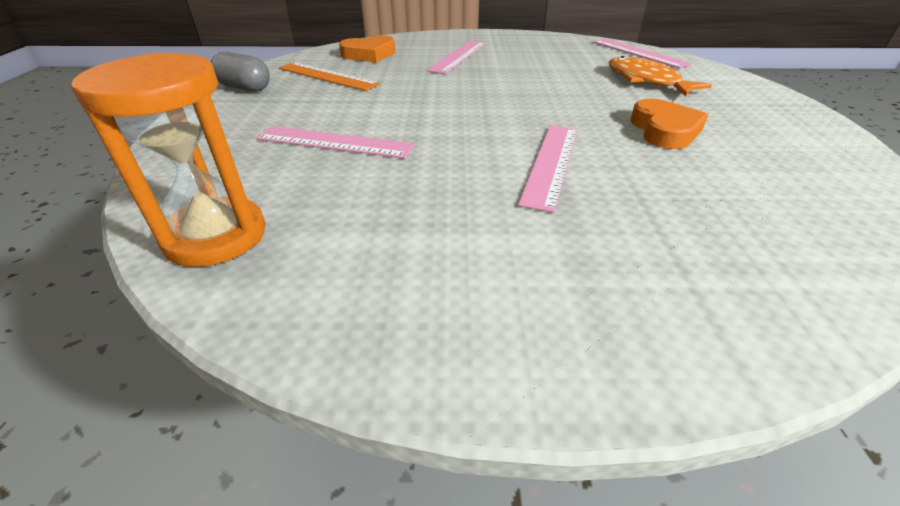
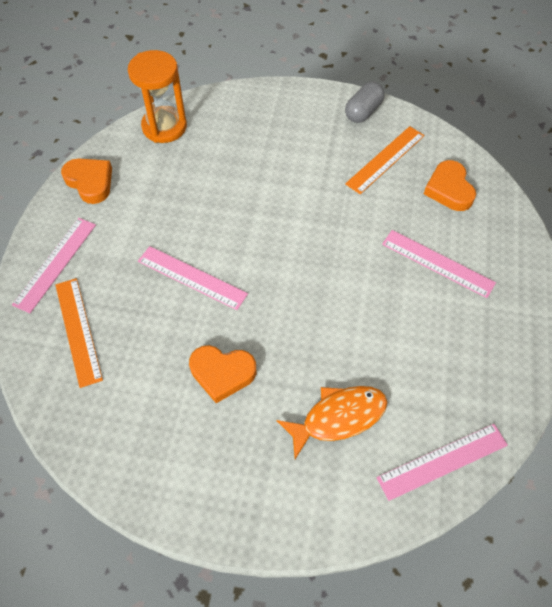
camera: 100 degrees right, 20 degrees up
pink ruler [256,126,415,159] -> pink ruler moved to [12,218,96,313]
none -> orange ruler [55,278,103,388]
none -> orange heart [61,159,112,204]

